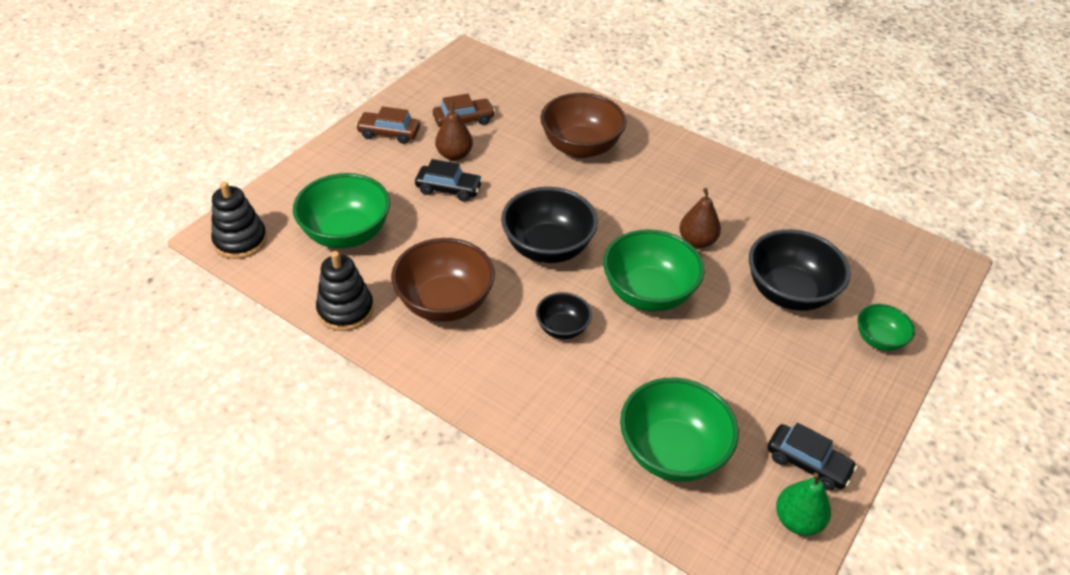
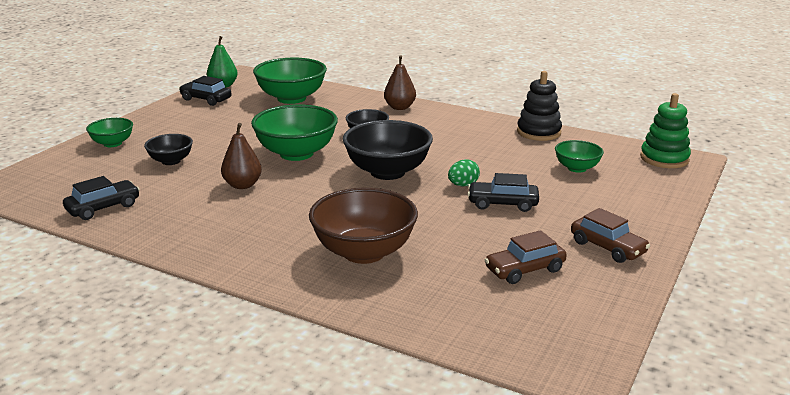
camera: 175 degrees right, 20 degrees down
black stacking toy [211,181,267,259] -> green stacking toy [640,93,691,168]
green bowl [293,173,390,249] -> green bowl [555,140,604,173], size x0.54
brown car [356,106,420,144] -> brown car turned 45 degrees clockwise [571,208,650,263]
brown bowl [391,238,495,322] -> none
brown pear [435,102,473,161] -> brown pear moved to [384,55,416,110]
black bowl [749,229,851,311] -> black bowl [144,134,193,165], size x0.54
none -> black car [63,176,140,220]
none -> green egg [448,159,480,186]

